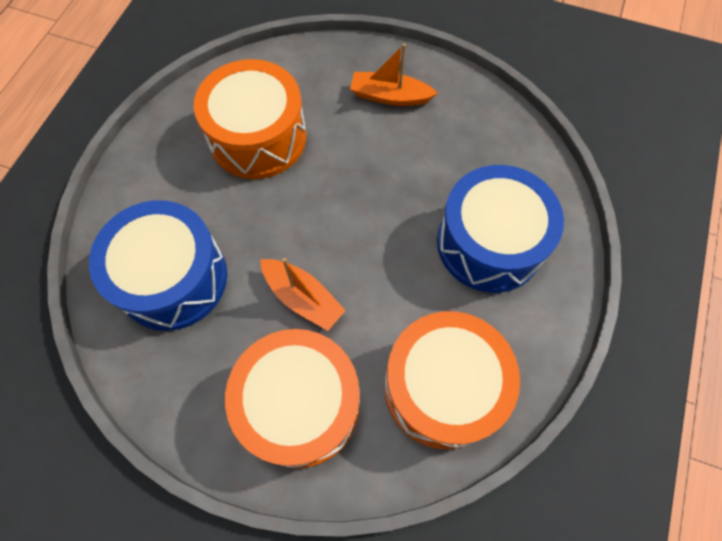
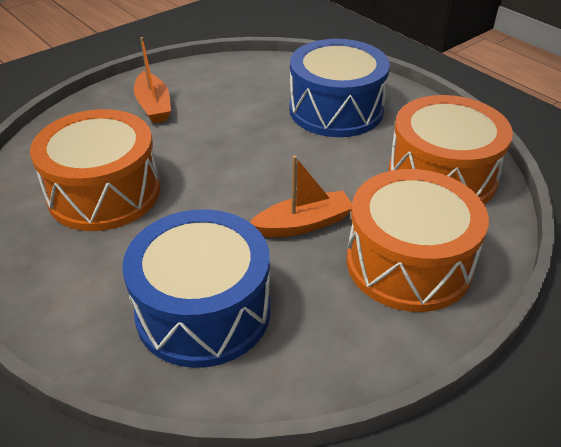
camera: 60 degrees left, 25 degrees down
orange boat [350,43,438,106] -> orange boat turned 60 degrees counterclockwise [134,37,171,123]

